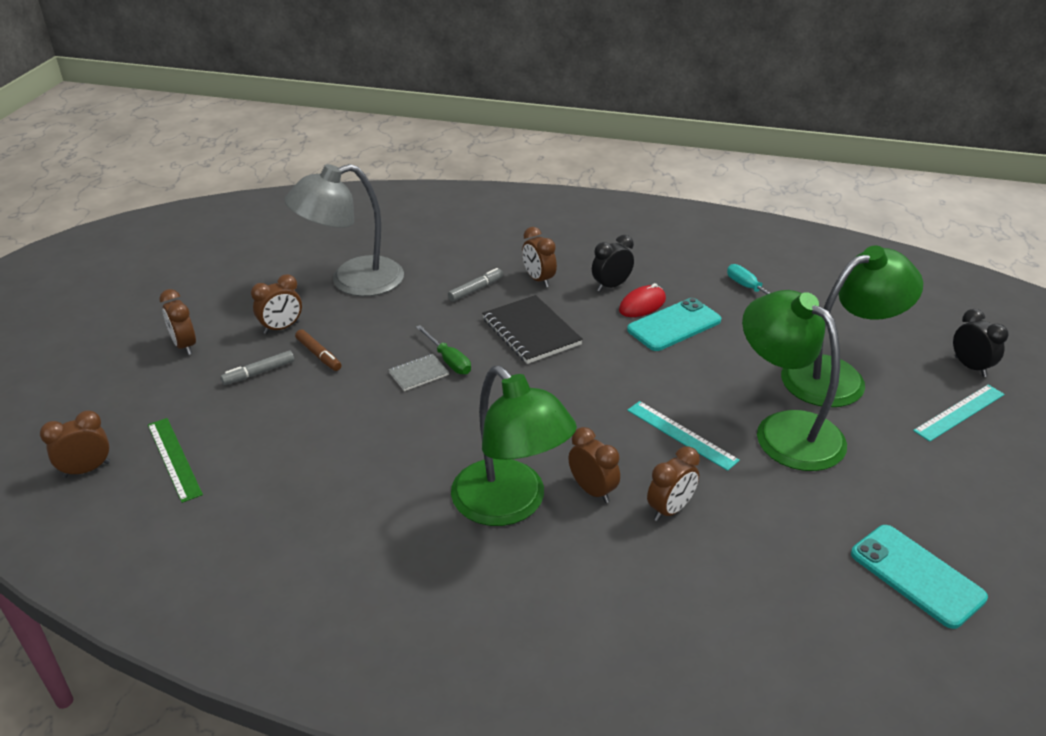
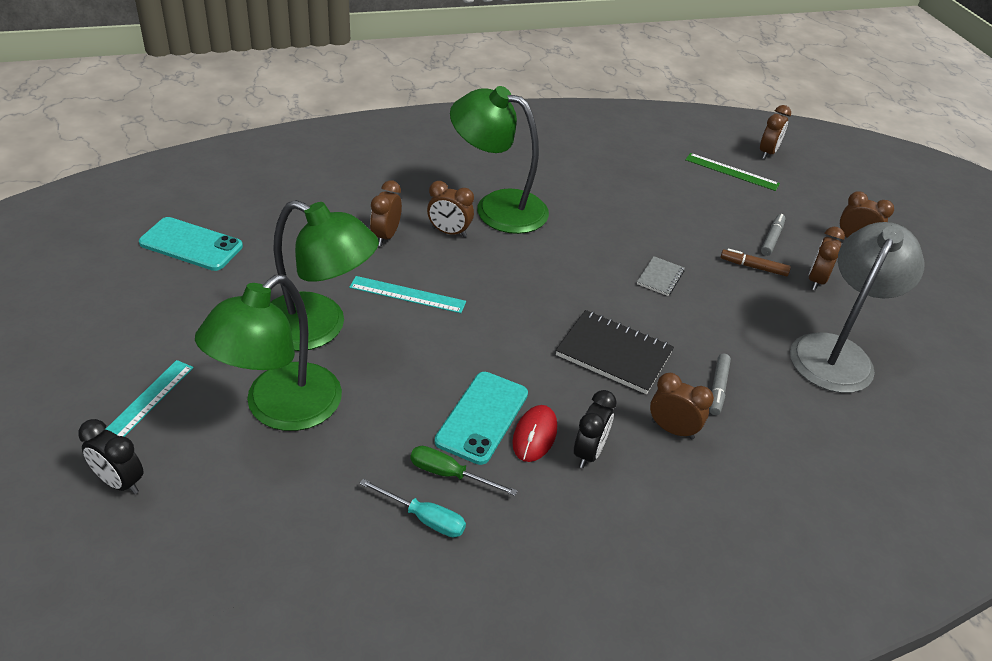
camera: 145 degrees right, 5 degrees up
green screwdriver [416,325,471,375] -> green screwdriver moved to [410,446,518,496]

